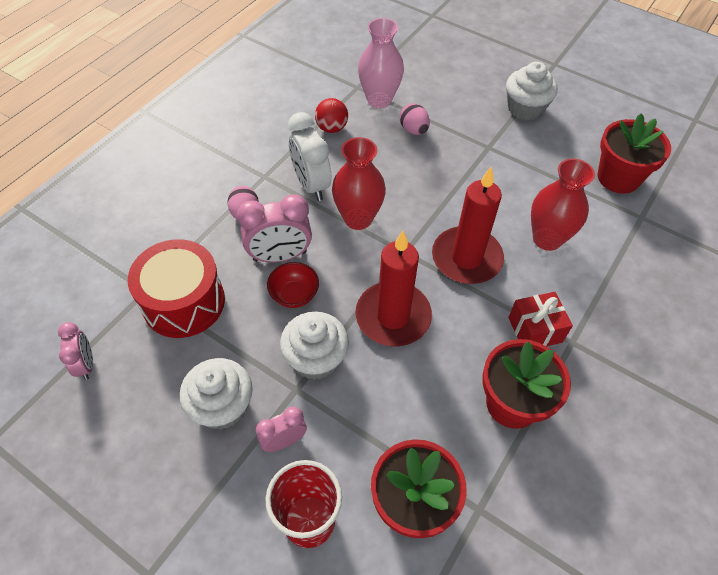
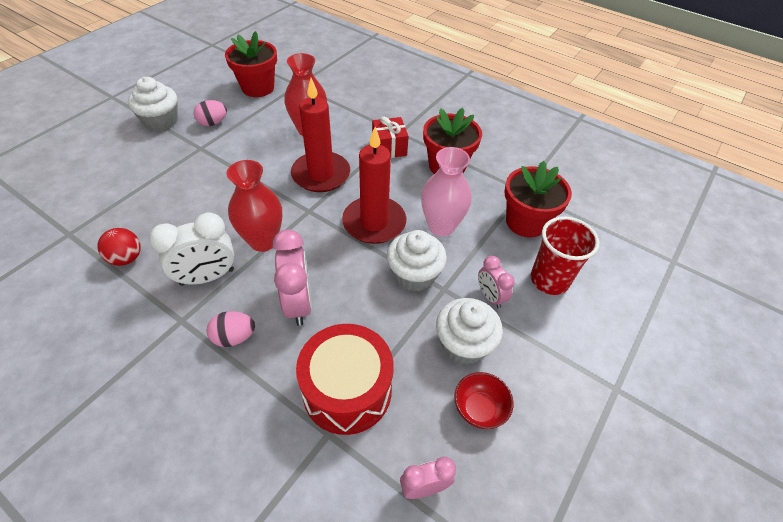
camera: 90 degrees left, 5 degrees down
red bowl [267,262,319,308] -> red bowl moved to [454,372,513,429]
pink vase [358,18,404,108] -> pink vase moved to [421,147,472,237]
pink egg [400,103,430,135] -> pink egg moved to [194,100,227,126]

